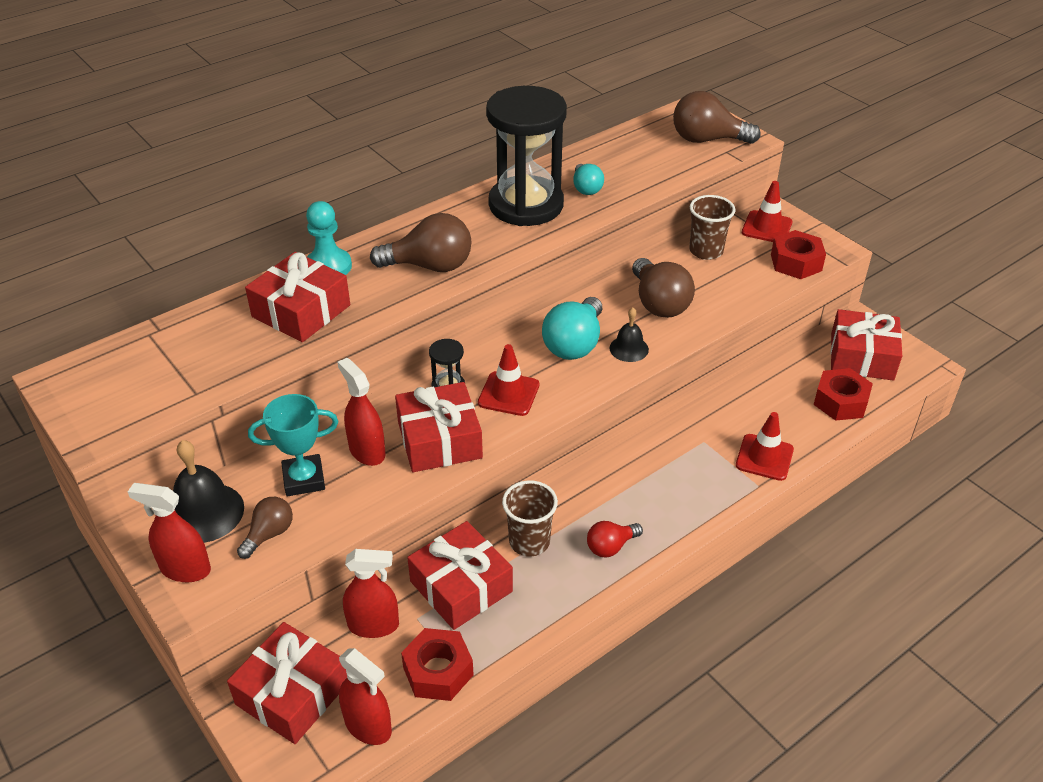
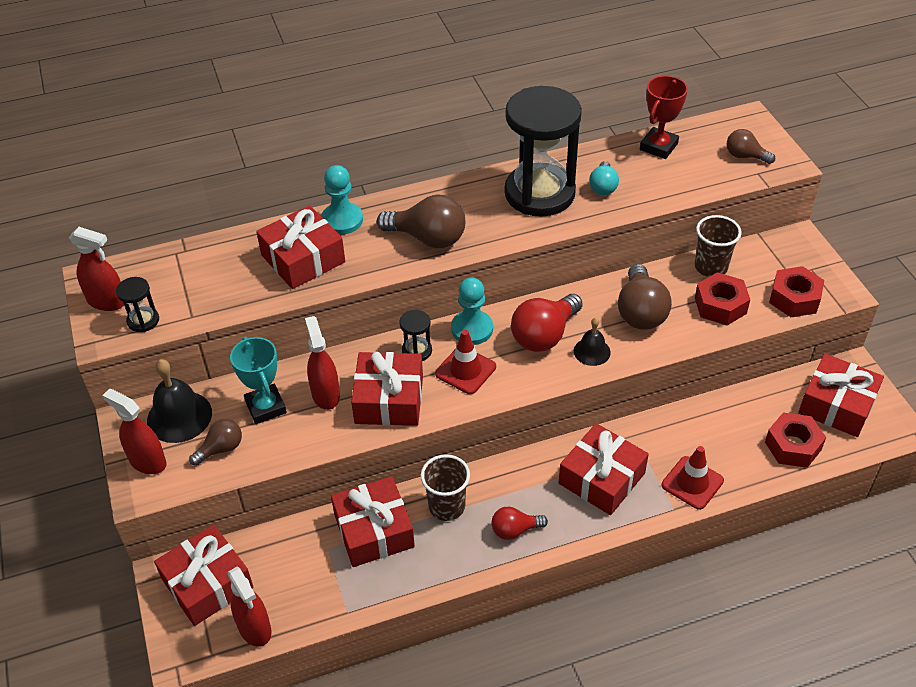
camera: 20 degrees right, 5 degrees up
turquoise trophy [248,394,338,496] -> turquoise trophy turned 60 degrees clockwise [230,337,287,424]
red spray bottle [343,549,399,638] -> red spray bottle moved to [69,227,124,311]
red nut [401,628,474,701] -> red nut moved to [695,272,750,325]
turquoise light bulb [542,297,602,360] -> red light bulb [511,294,583,352]
brown light bulb [673,91,761,144] -> brown light bulb [726,129,775,164], size x0.58
red traffic cone [742,181,792,242] -> none
none -> black hourglass [116,277,159,332]
none -> turquoise pawn [451,278,493,345]
none -> red gift [559,423,649,515]
none -> red trophy [640,76,688,159]

